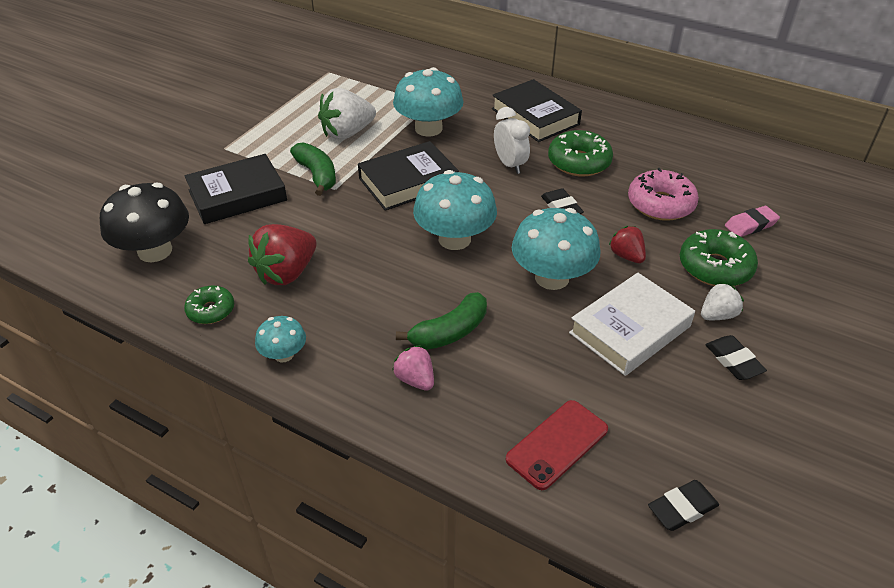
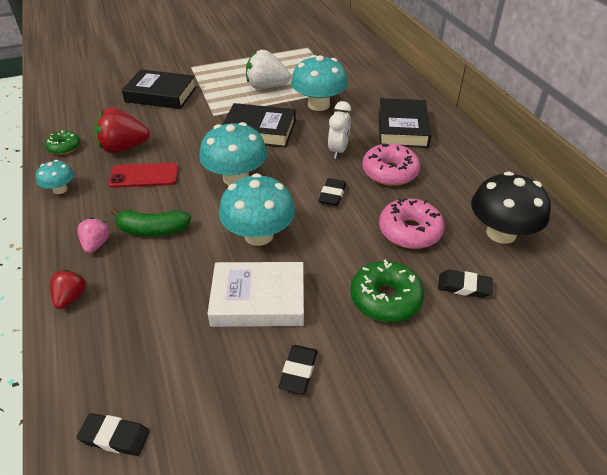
camera: 40 degrees right, 0 degrees up
black mushroom [100,182,189,262] -> black mushroom moved to [471,172,551,244]
green banana [290,143,336,196] -> none
red phone [506,400,608,490] -> red phone moved to [108,163,179,188]
green donut [548,130,613,177] -> pink donut [362,143,420,186]
red strawberry [609,226,646,263] -> red strawberry moved to [50,269,86,309]
white strawberry [701,282,744,320] -> none
pink eraser [725,206,780,237] -> black eraser [438,270,493,298]

